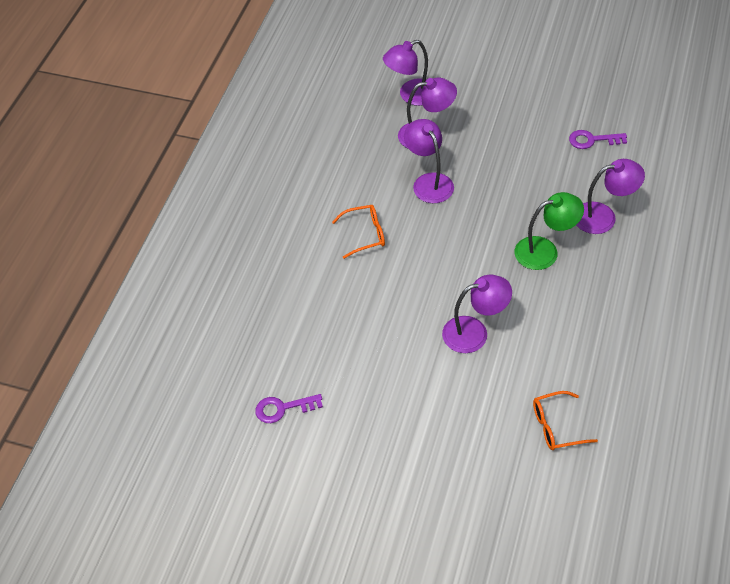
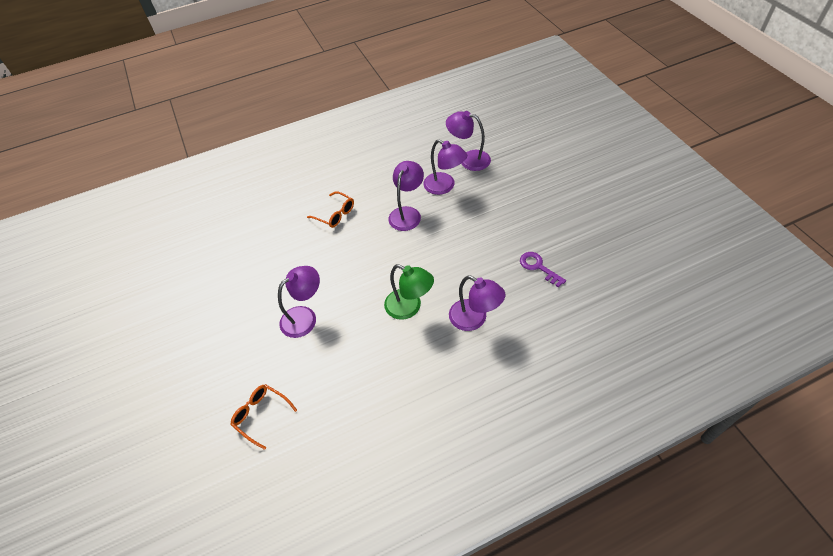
camera: 50 degrees right, 0 degrees up
purple key [255,394,323,423] -> none
purple lamp [442,275,512,353] -> purple lamp turned 75 degrees counterclockwise [278,266,320,338]

